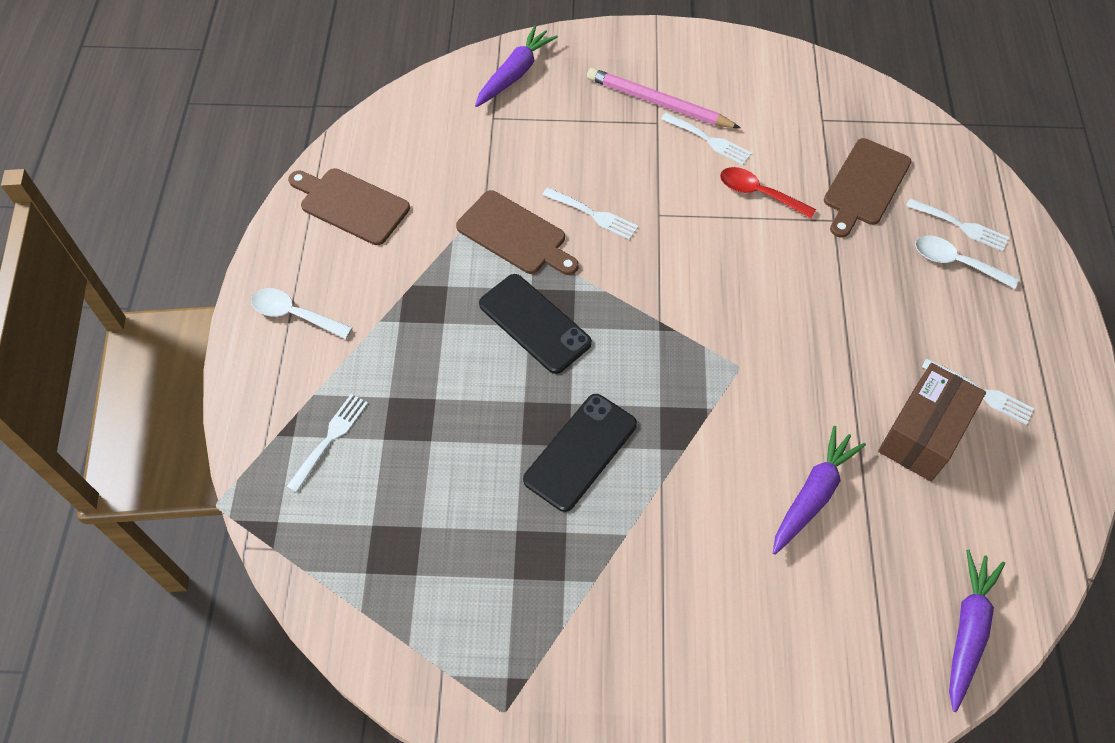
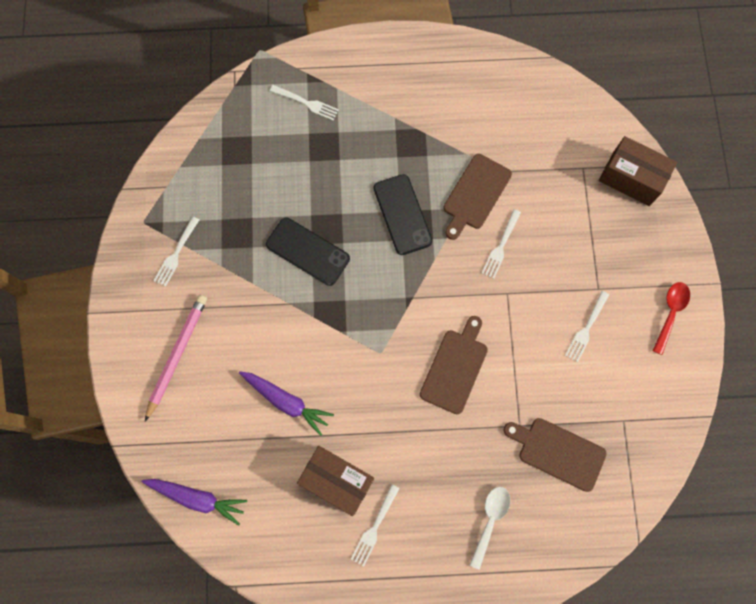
camera: 85 degrees right, 15 degrees up
white spoon [251,288,352,339] -> none
brown cutting board [288,168,410,245] -> brown cutting board moved to [420,316,488,414]
purple carrot [475,25,558,107] -> brown box [599,136,677,206]
black phone [479,274,592,374] -> black phone turned 60 degrees counterclockwise [374,174,432,255]
pink pencil [587,68,740,128] -> pink pencil moved to [145,295,207,421]
red spoon [720,167,816,219] -> red spoon moved to [653,282,690,355]
white fork [906,198,1009,251] -> white fork moved to [153,217,199,287]

